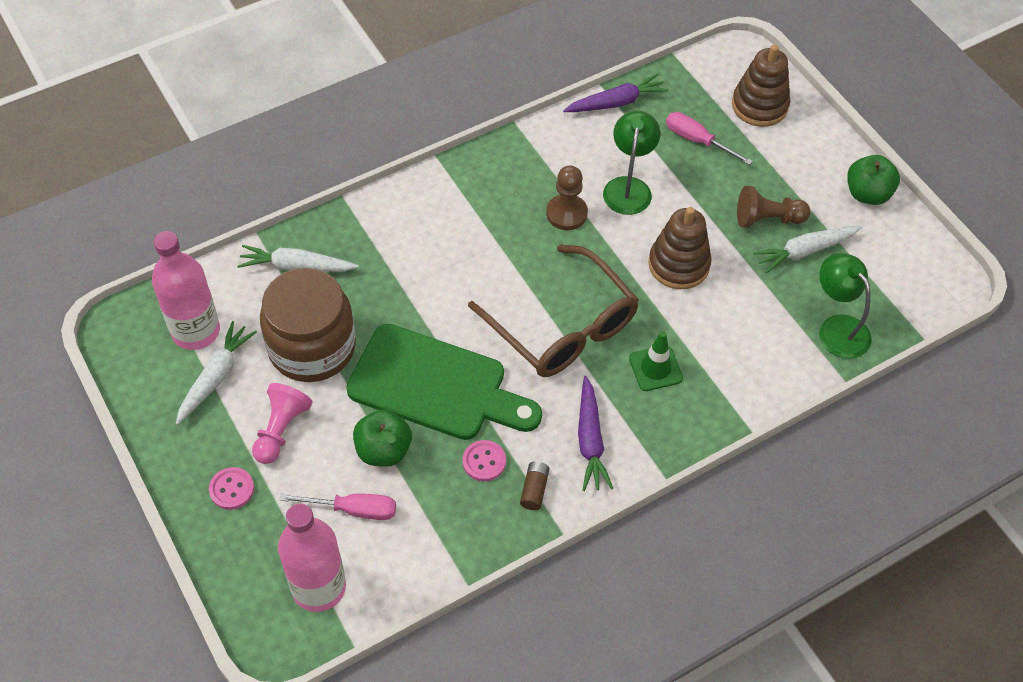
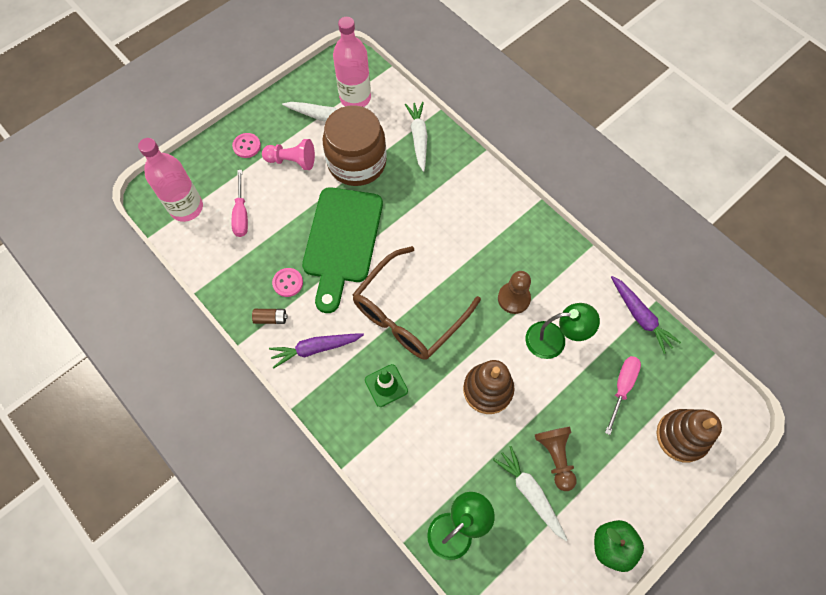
camera: 80 degrees right, 10 degrees up
green apple [353,409,412,467] -> none

